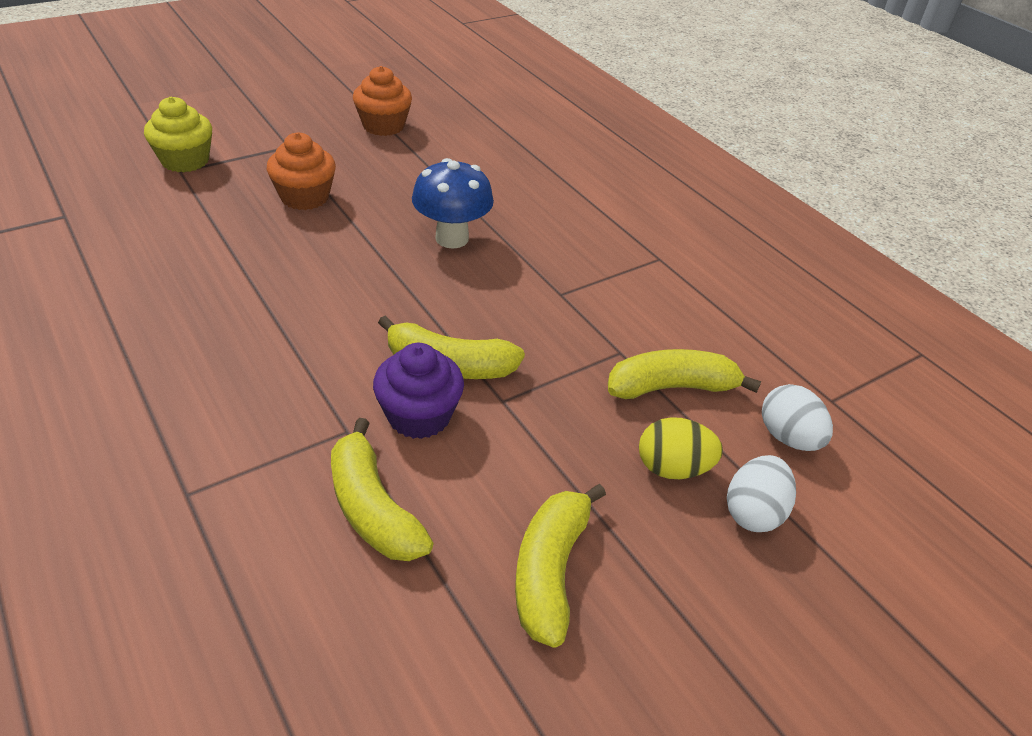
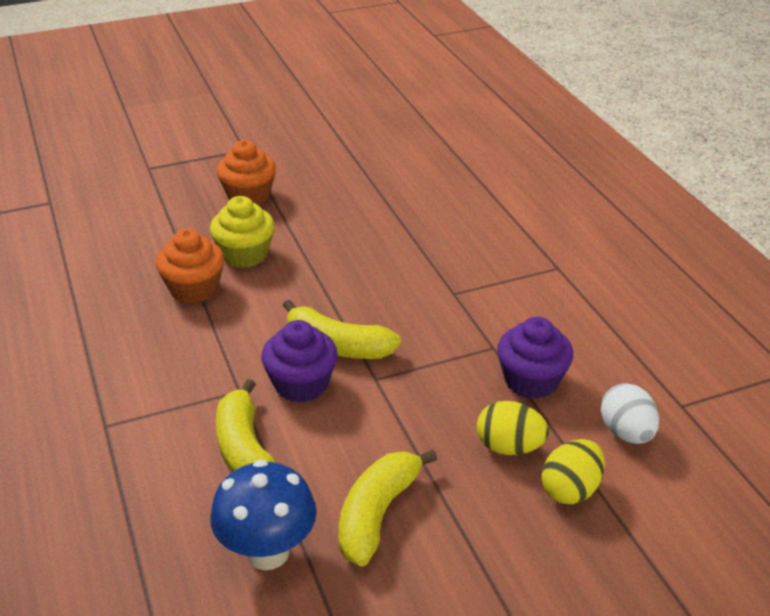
camera: 15 degrees right, 5 degrees down
yellow cupcake [144,97,212,172] -> yellow cupcake moved to [210,196,275,268]
orange cupcake [353,66,412,136] -> orange cupcake moved to [156,229,224,303]
blue mushroom [412,158,494,249] -> blue mushroom moved to [210,459,317,570]
yellow banana [608,349,761,399] -> purple cupcake [497,317,573,399]
white egg [727,455,796,532] -> yellow egg [541,439,605,504]

